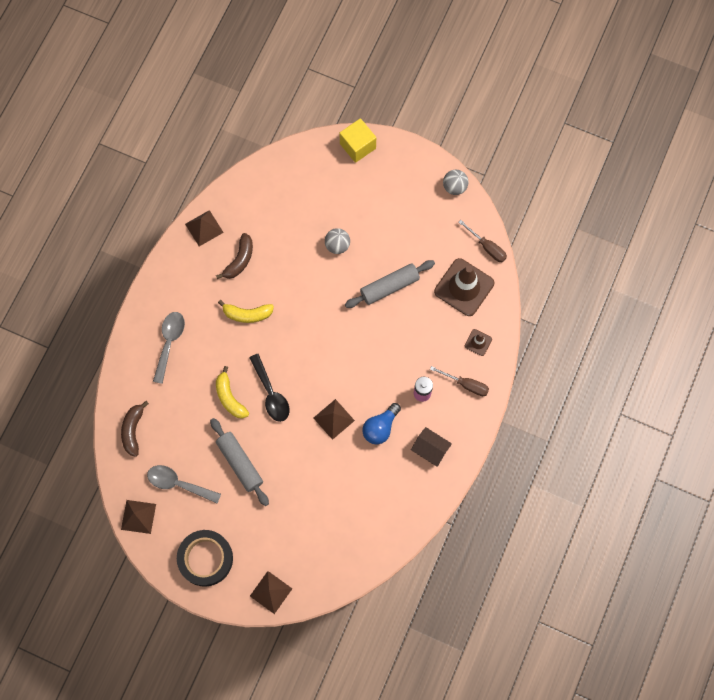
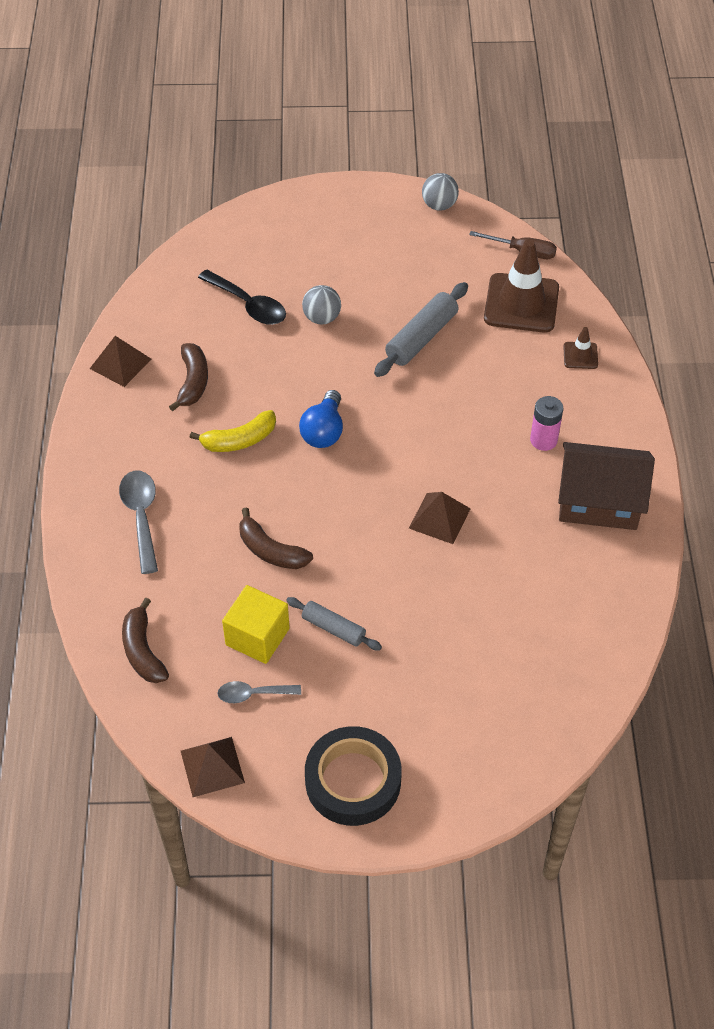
camera: 25 degrees left, 20 degrees down
grey spoon [147,465,221,503] -> grey spoon [217,681,301,703], size x0.63
grey rolling pin [210,418,269,506] -> grey rolling pin [286,597,382,650], size x0.63
yellow banana [216,366,249,419] -> brown banana [240,508,313,569]
black spoon [249,354,290,422] -> black spoon moved to [198,269,286,325]
brown pyramid [250,571,292,614] -> none
yellow cube [340,118,376,163] -> yellow cube moved to [222,585,290,664]
blue light bulb [362,403,401,444] -> blue light bulb moved to [299,390,343,448]
brown house [411,427,452,467] -> brown house [558,442,655,530], size x1.73
brown screwdriver [430,366,489,396] -> none

